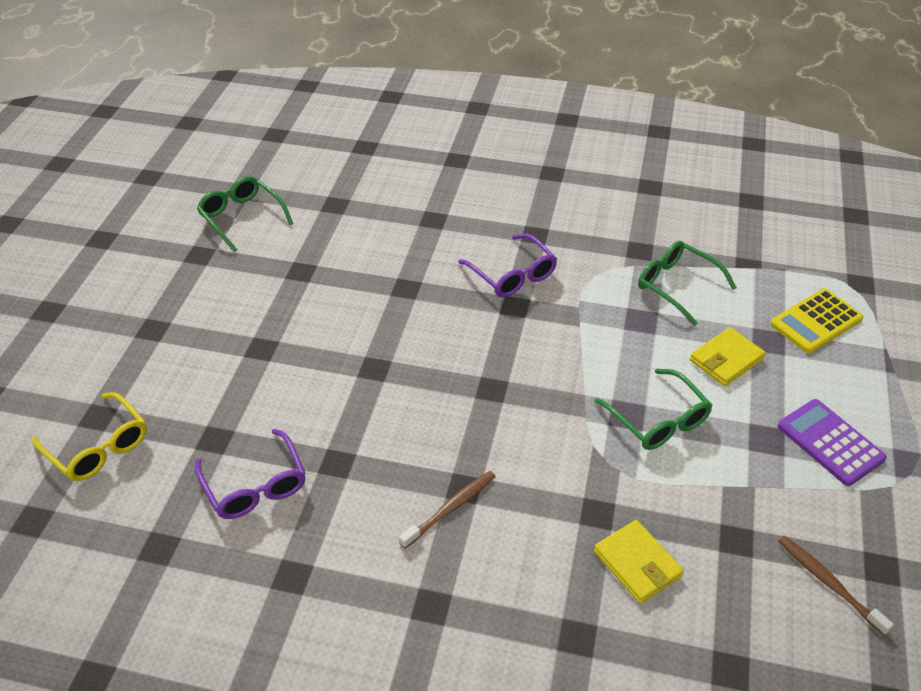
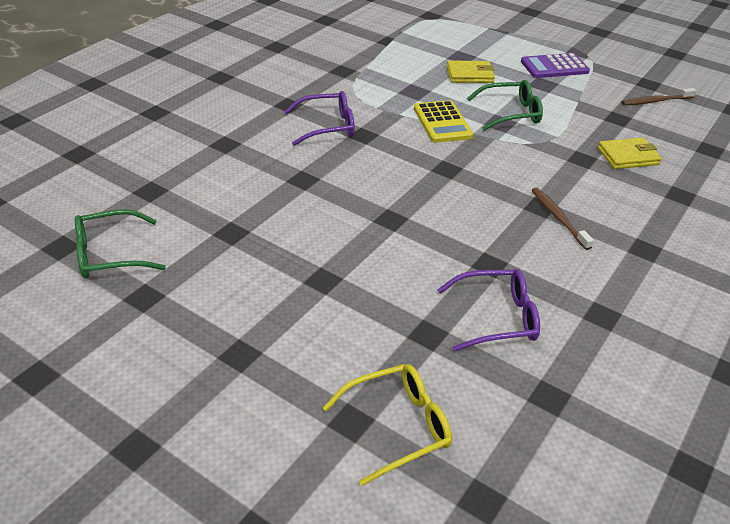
camera: 70 degrees left, 5 degrees down
green glasses [638,241,737,326] -> none
yellow wallet [690,327,766,386] -> yellow wallet turned 75 degrees counterclockwise [447,60,495,83]
yellow calculator [770,289,864,354] -> yellow calculator moved to [414,100,473,143]

